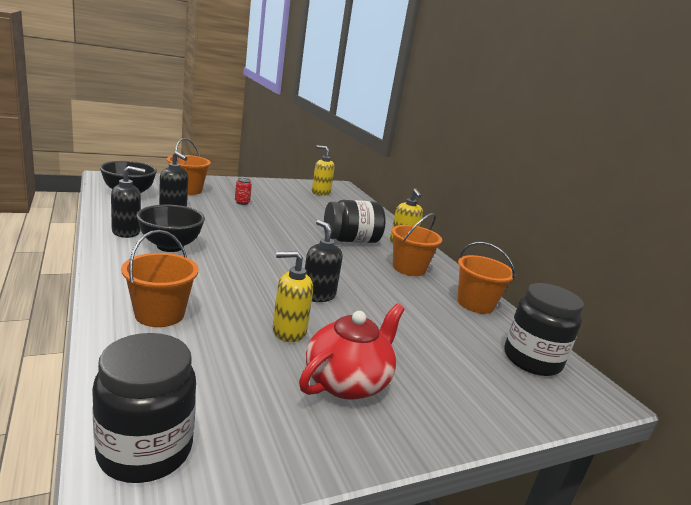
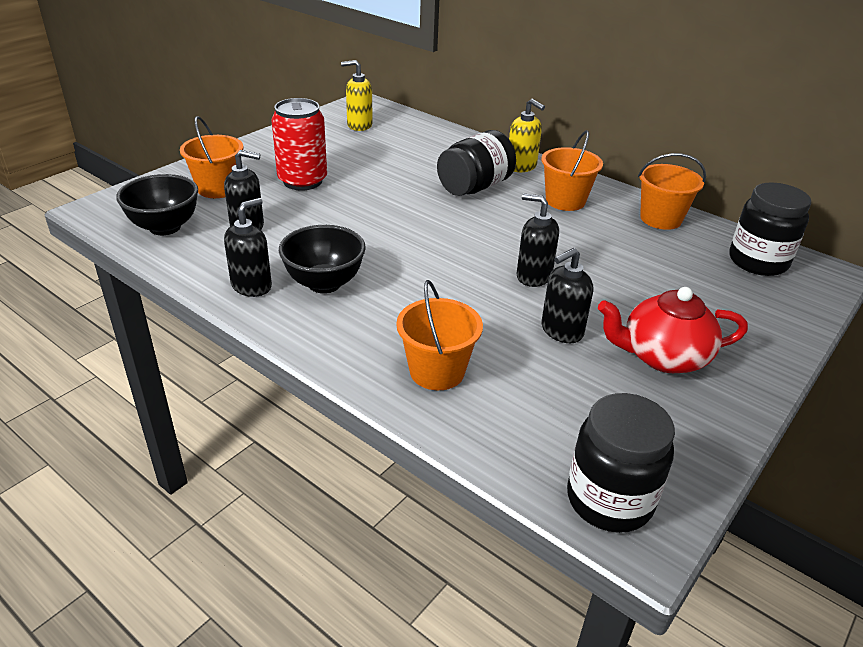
camera: 25 degrees left, 15 degrees up
red can [235,178,252,205] -> red can [272,98,327,191], size x2.33
yellow soap dispenser [273,251,313,342] -> black soap dispenser [541,248,593,343]
red teapot [299,304,404,400] -> red teapot turned 105 degrees counterclockwise [598,287,748,373]

